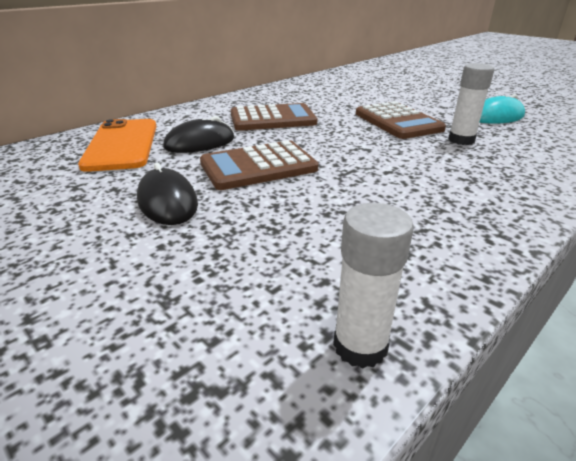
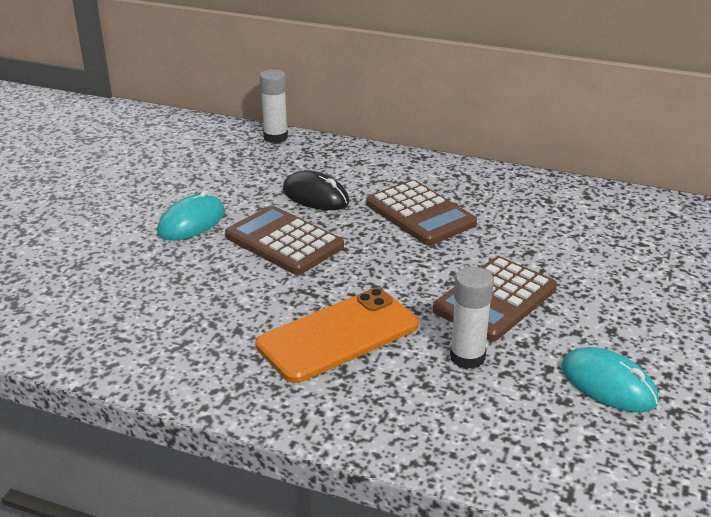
camera: 65 degrees right, 0 degrees up
orange phone [78,119,157,172] -> orange phone moved to [256,288,419,383]
black mouse [137,162,198,225] -> turquoise mouse [157,190,225,240]
white glue stick [333,203,414,368] -> white glue stick moved to [260,69,288,143]

